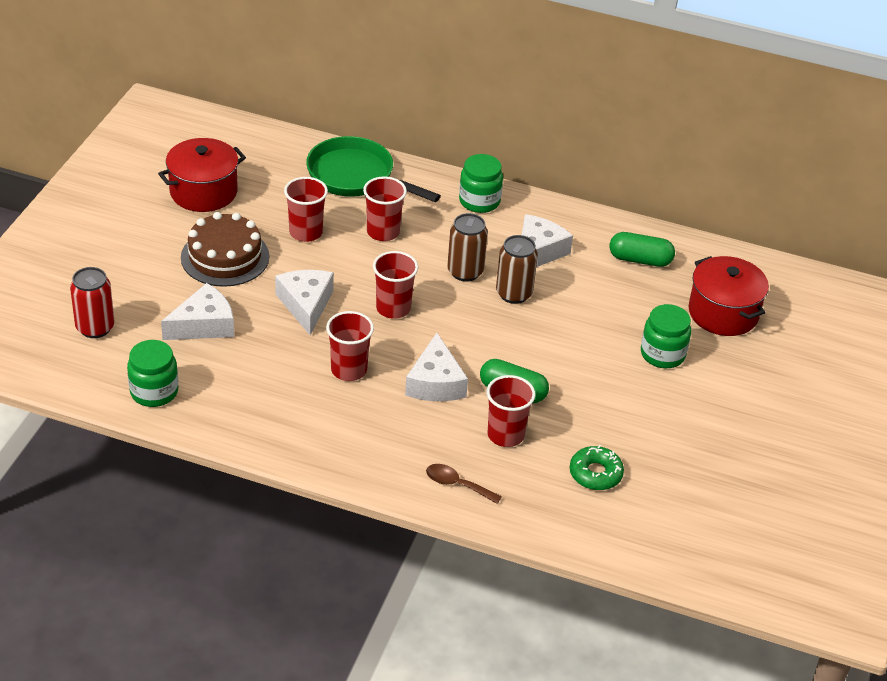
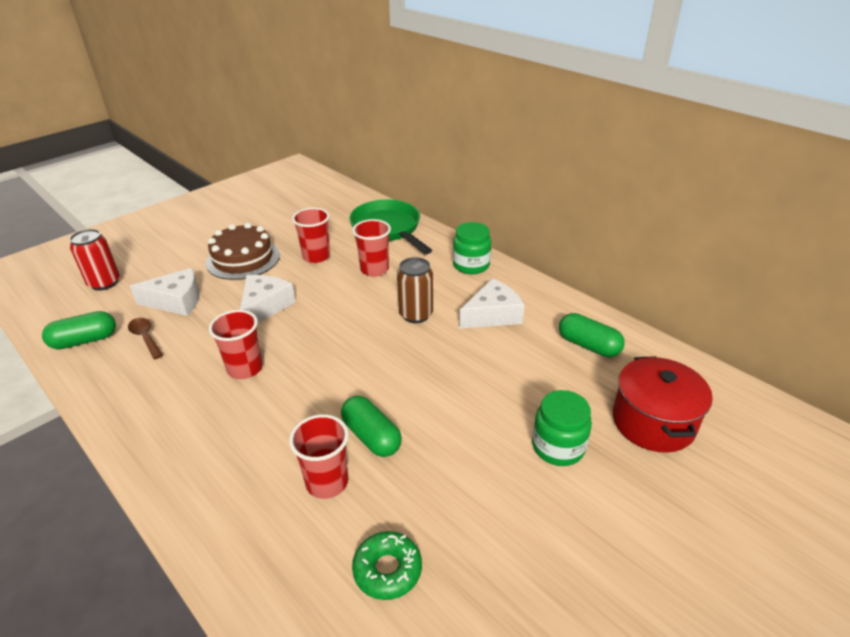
camera: 30 degrees right, 5 degrees down
green jar [127,340,178,407] -> green capsule [42,311,116,349]
red pot [158,138,246,212] -> none
red cup [373,251,418,319] -> none
white cheese [405,333,468,401] -> none
brown spoon [426,464,502,504] -> brown spoon moved to [128,318,163,359]
brown can [496,235,538,304] -> none

